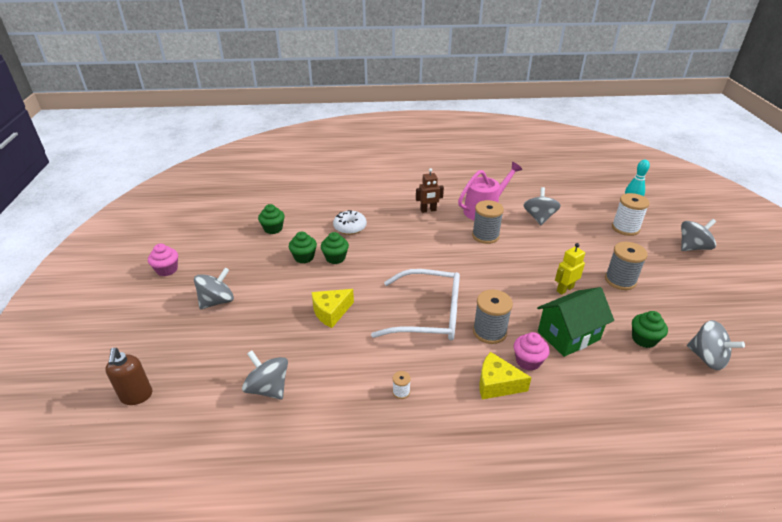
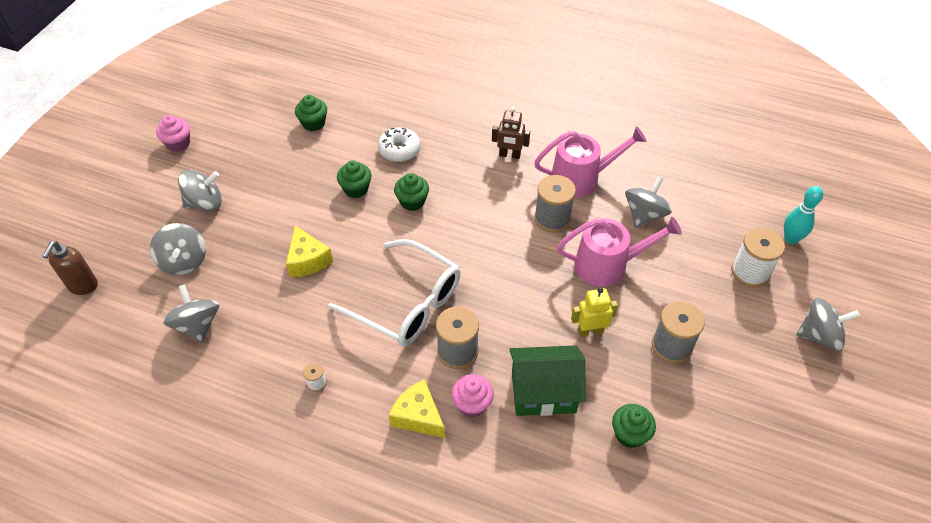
camera: 25 degrees right, 15 degrees up
green cupcake [289,232,317,263] -> green cupcake moved to [394,173,429,211]
yellow cheese [311,289,354,328] -> yellow cheese turned 105 degrees counterclockwise [286,225,333,277]
grey spinning top [687,320,745,370] -> grey spinning top moved to [150,223,206,275]
none -> pink watering can [557,217,682,287]

